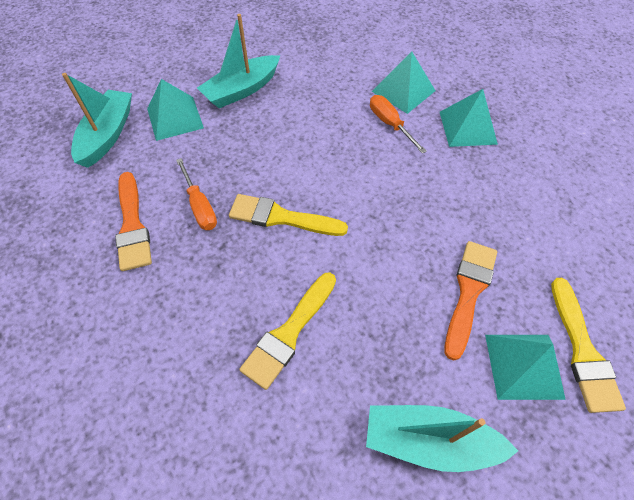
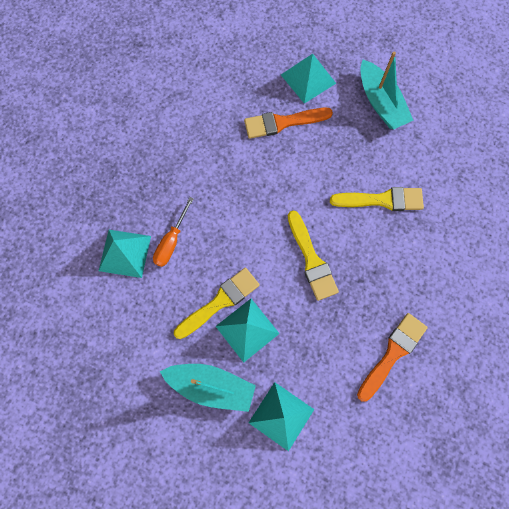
camera: 125 degrees left, 15 degrees up
turquoise boat [62,73,132,168] -> none
orange screwdriver [176,158,217,230] -> none
turquoise pyramid [440,89,498,147] -> turquoise pyramid moved to [215,299,280,363]
yellow brush [551,278,626,413] -> yellow brush moved to [174,268,260,339]

